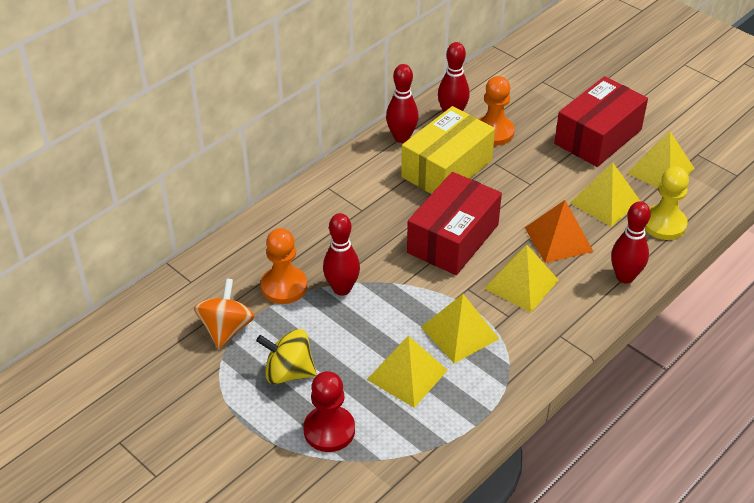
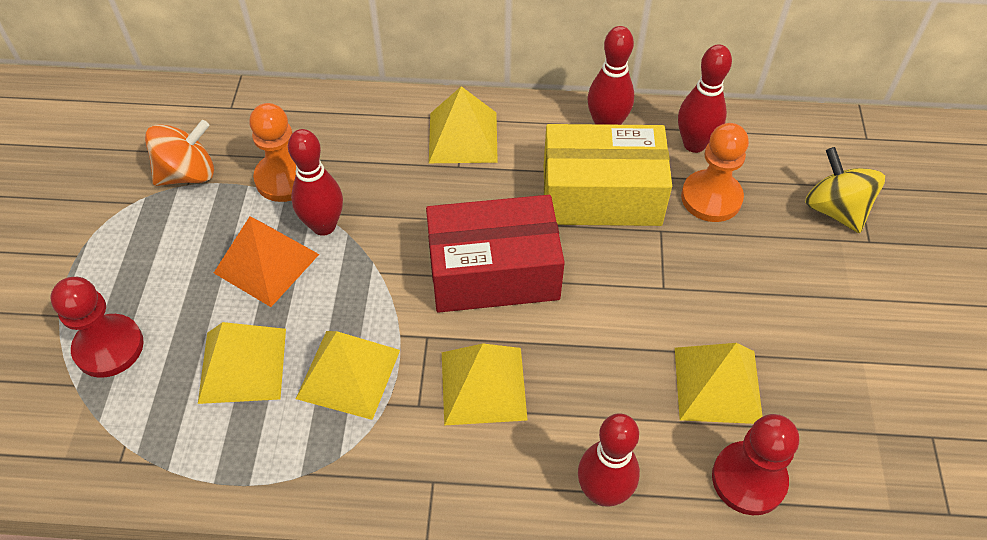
camera: 50 degrees right, 10 degrees up
yellow spinning top [256,329,317,384] -> yellow spinning top moved to [805,147,885,233]
orange pyramid [525,200,594,263] -> orange pyramid moved to [214,216,319,307]
red box [554,76,648,167] -> none
yellow pyramid [627,132,695,188] -> yellow pyramid moved to [429,86,498,163]
yellow pawn [645,166,689,240] -> red pawn [712,414,799,515]

